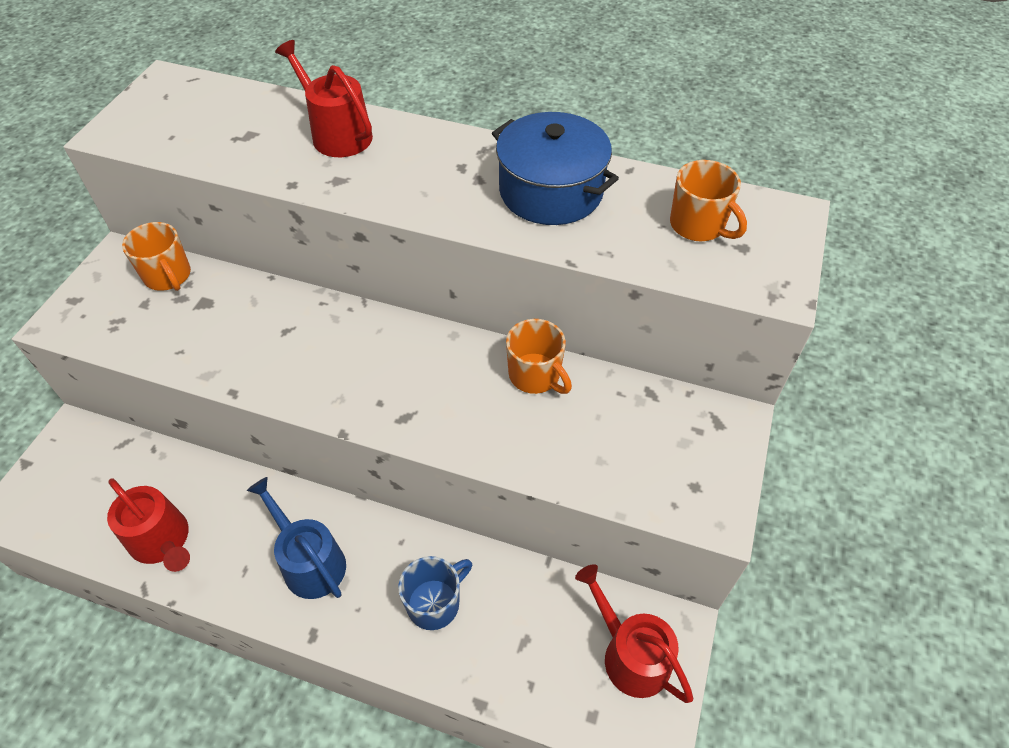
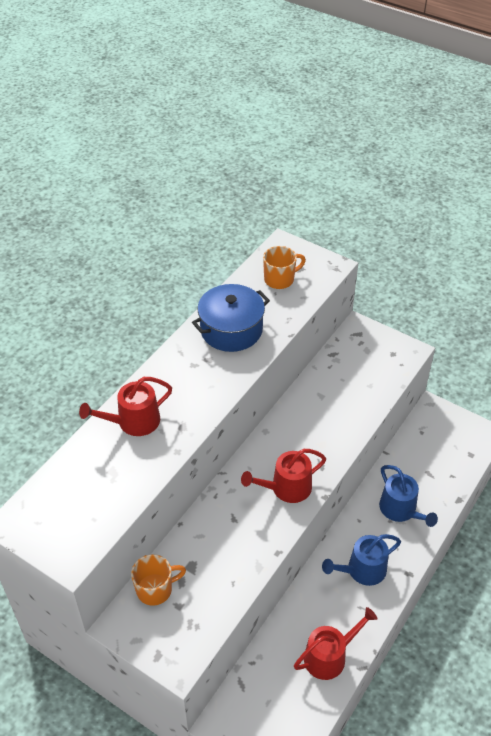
camera: 75 degrees left, 5 degrees down
blue mug [398,556,472,630] -> blue watering can [379,465,438,527]
orange mug [506,319,572,394] -> none
red watering can [575,564,693,703] -> red watering can moved to [241,449,326,503]

